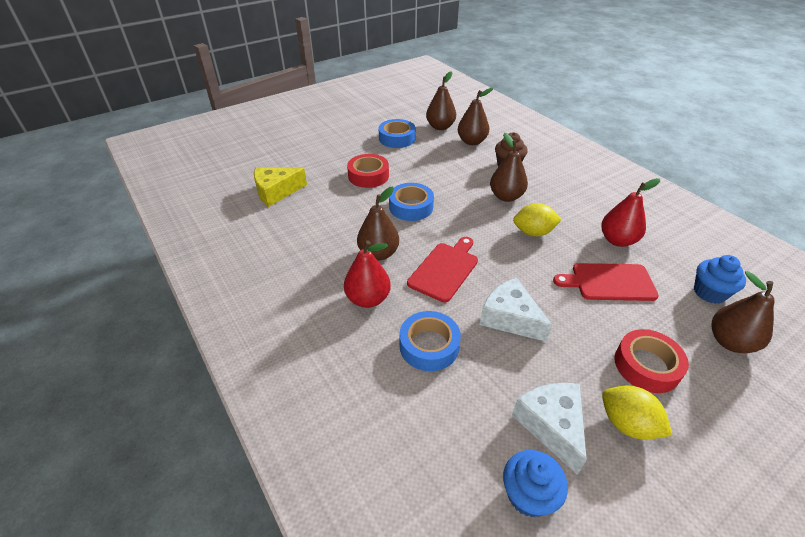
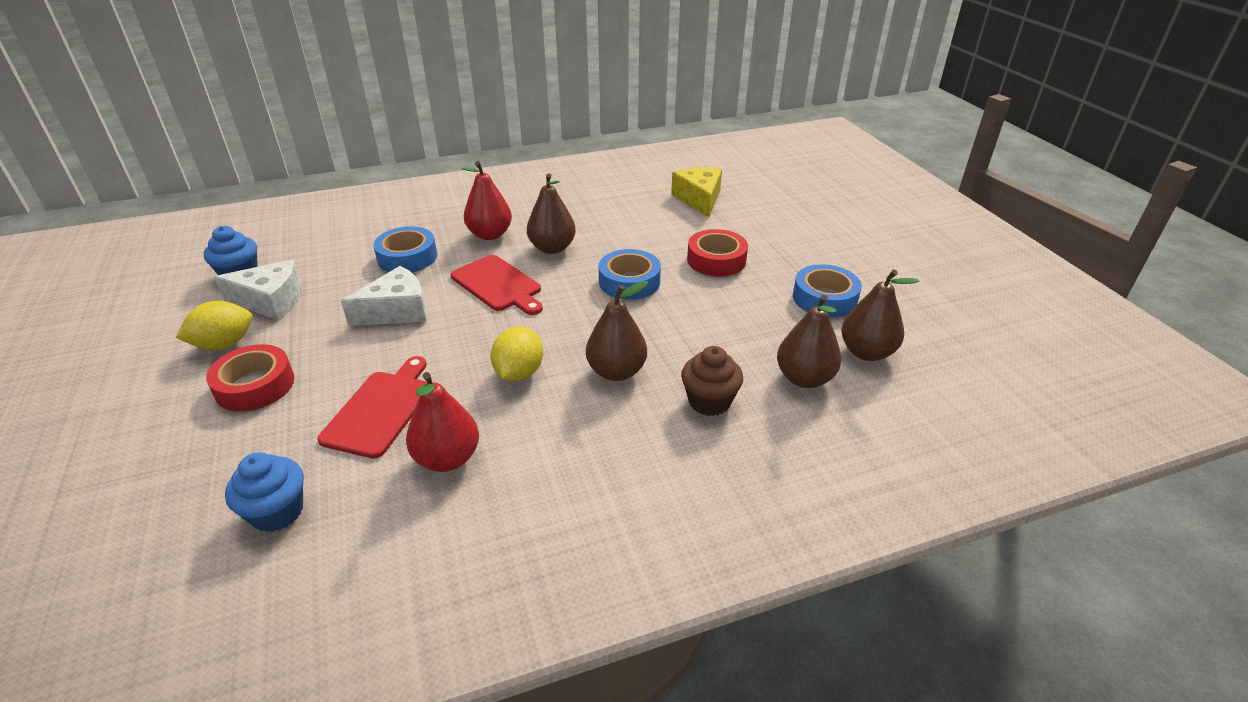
camera: 105 degrees right, 5 degrees down
brown pear [711,271,775,353] -> none

